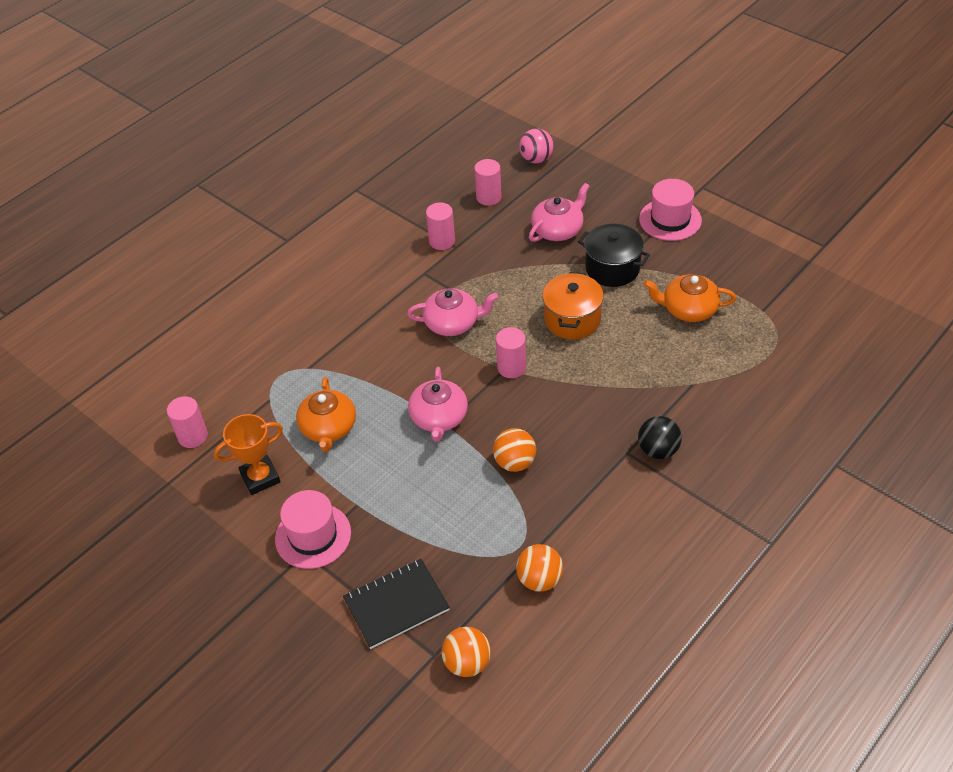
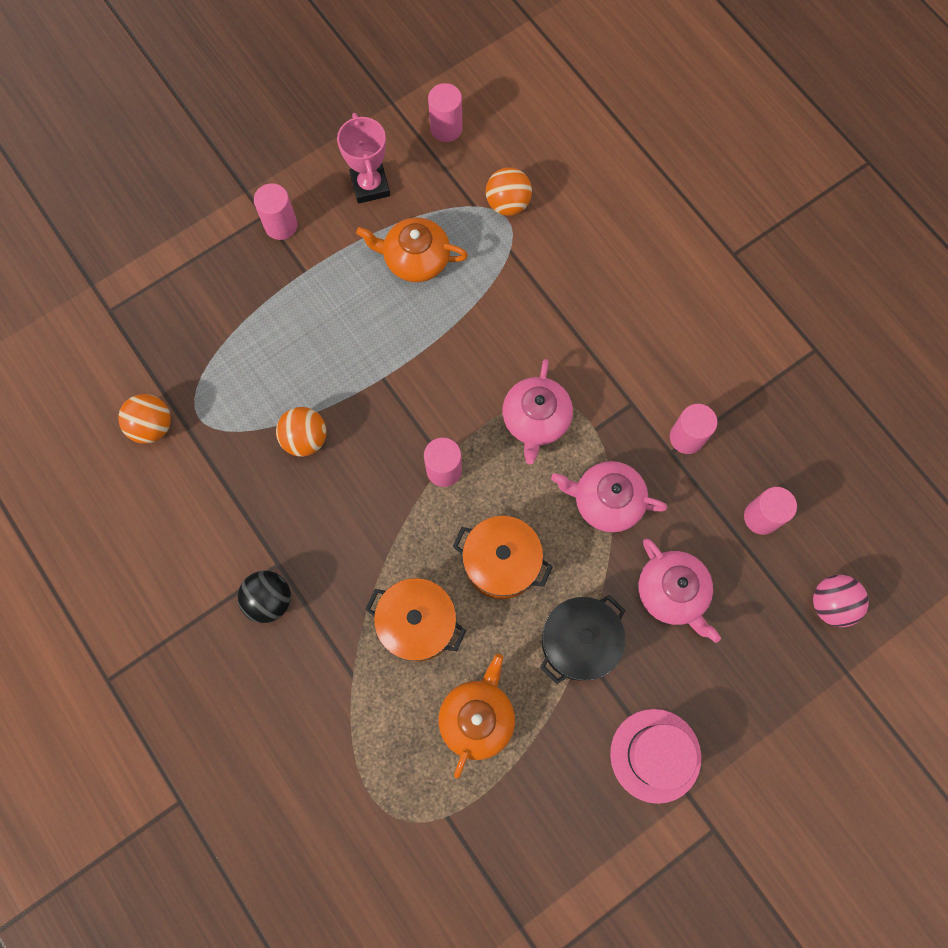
camera: 100 degrees right, 25 degrees up
orange trophy [214,414,283,495] -> pink trophy [337,113,390,204]
pink hat [275,490,351,569] -> pink cylinder [254,183,297,240]
black notebook [343,559,450,649] -> none
pink teapot [408,367,468,442] -> pink teapot moved to [551,461,667,532]
orange ball [441,627,491,677] -> orange ball moved to [486,167,532,216]
none -> orange pot [365,578,466,662]

